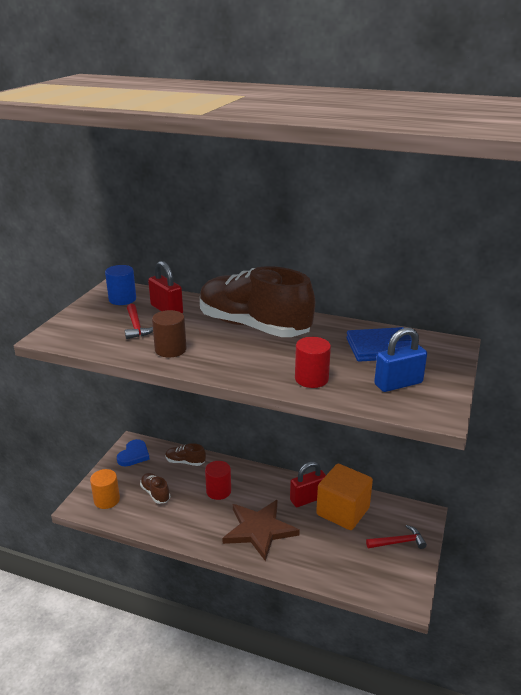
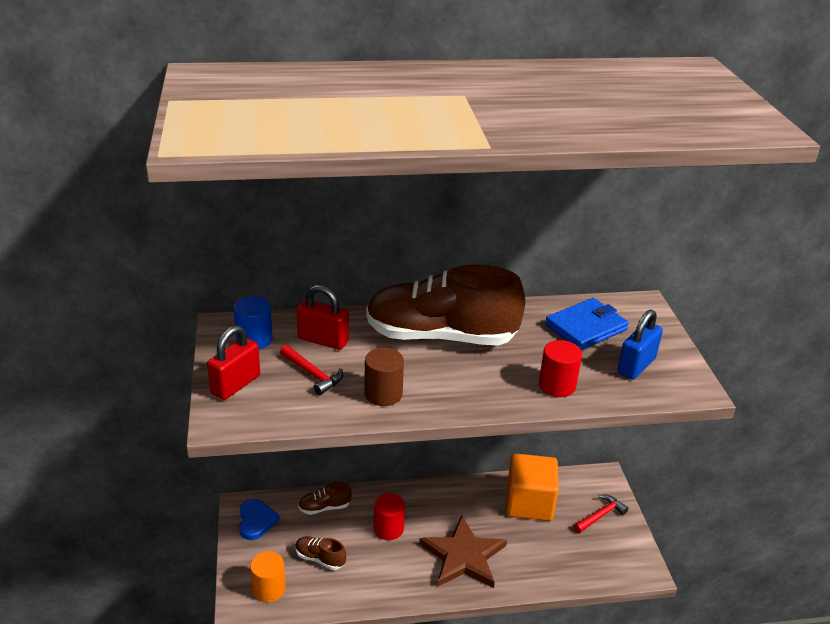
camera: 30 degrees left, 5 degrees up
red padlock [290,461,326,507] -> red padlock moved to [207,326,260,400]

